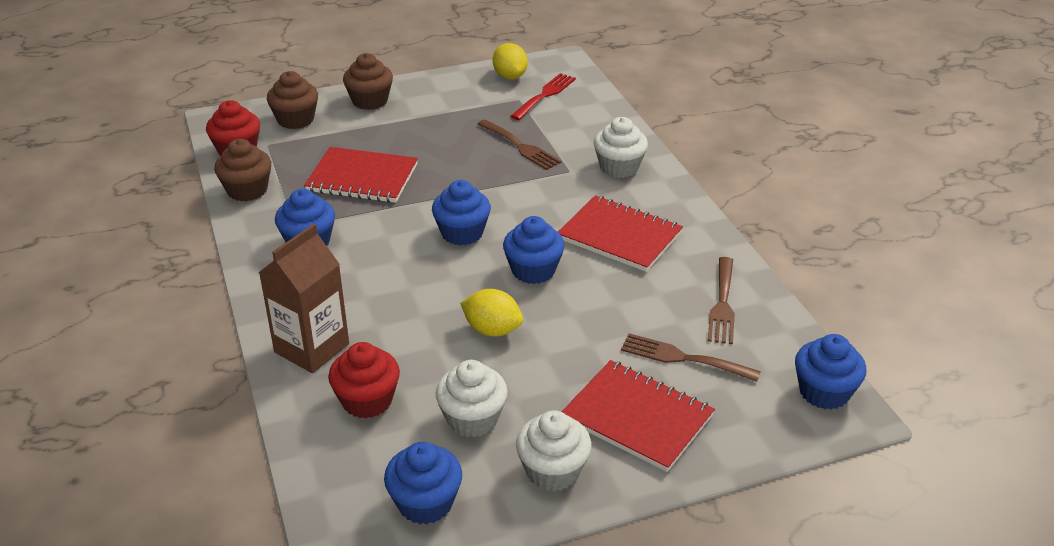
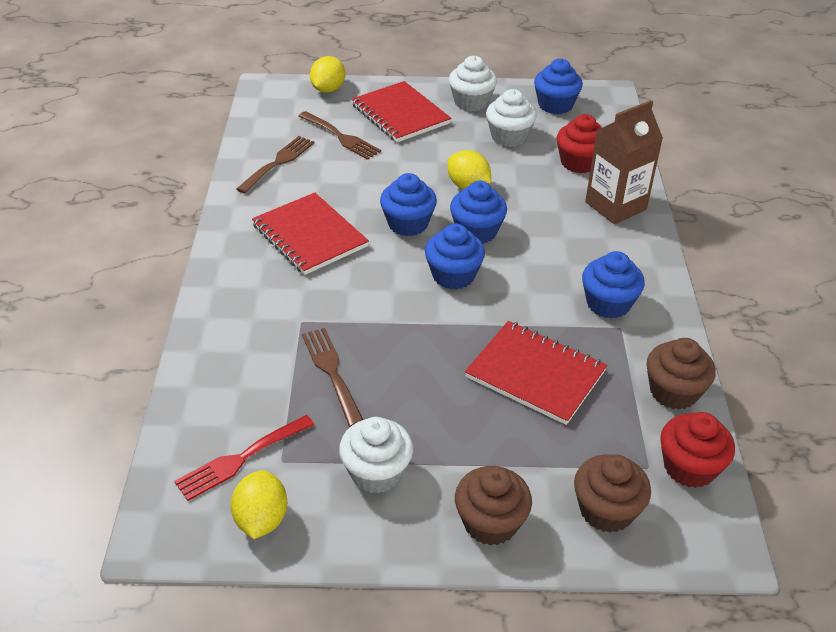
camera: 160 degrees left, 5 degrees up
white cupcake [594,117,648,178] -> white cupcake moved to [339,417,413,493]
blue cupcake [795,334,866,410] -> blue cupcake moved to [450,181,507,244]
none -> yellow lemon [310,56,345,93]

